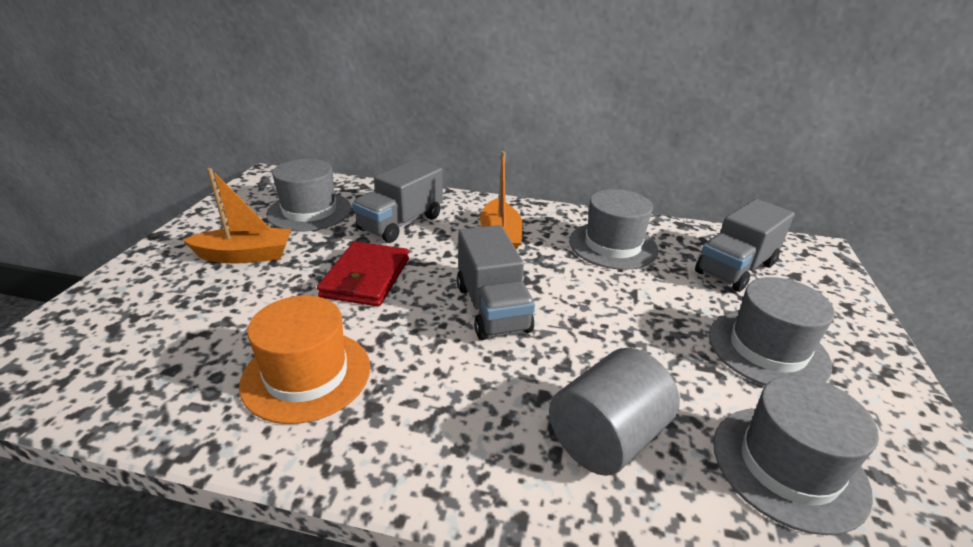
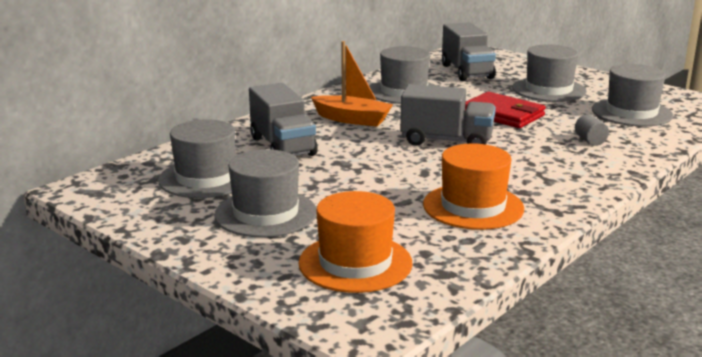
camera: 60 degrees left, 10 degrees down
orange boat [183,168,292,263] -> grey hat [214,149,317,237]
red wallet [317,241,409,307] -> red wallet moved to [465,92,546,128]
grey cylinder [549,348,680,476] -> grey cylinder [575,114,609,146], size x0.46
none -> orange hat [298,191,412,293]

